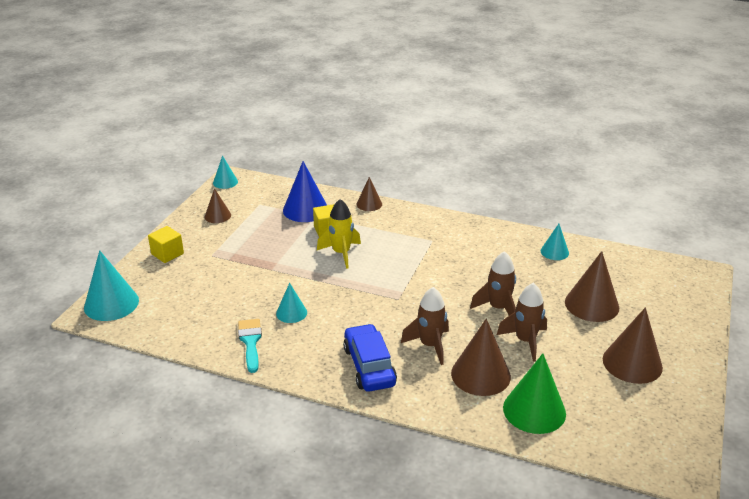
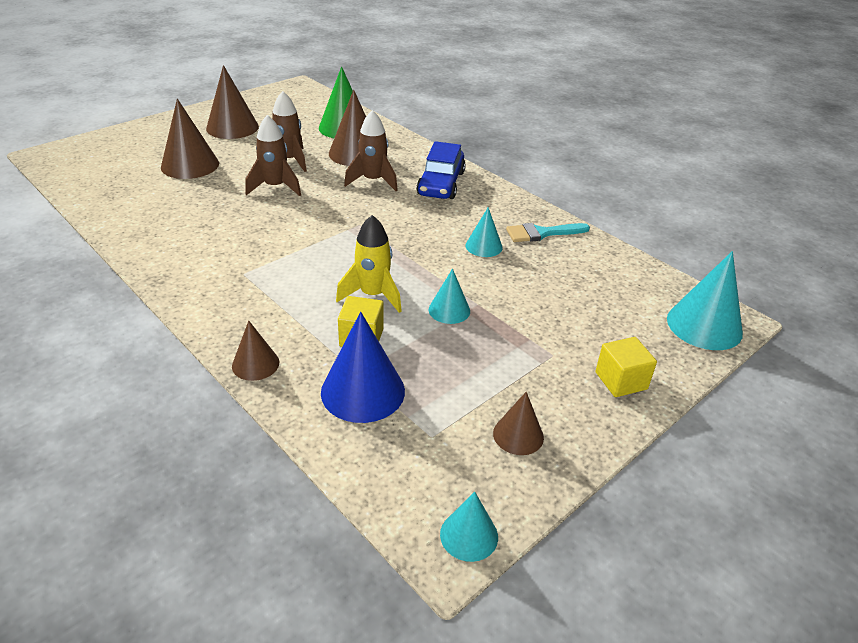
camera: 155 degrees left, 5 degrees up
turquoise brush [238,319,262,373] -> turquoise brush turned 60 degrees clockwise [506,223,590,242]
turquoise cone [541,224,569,260] -> turquoise cone moved to [429,269,470,324]

